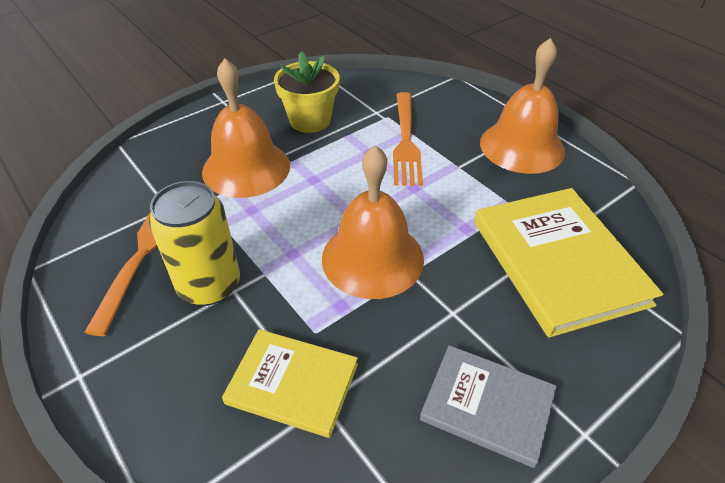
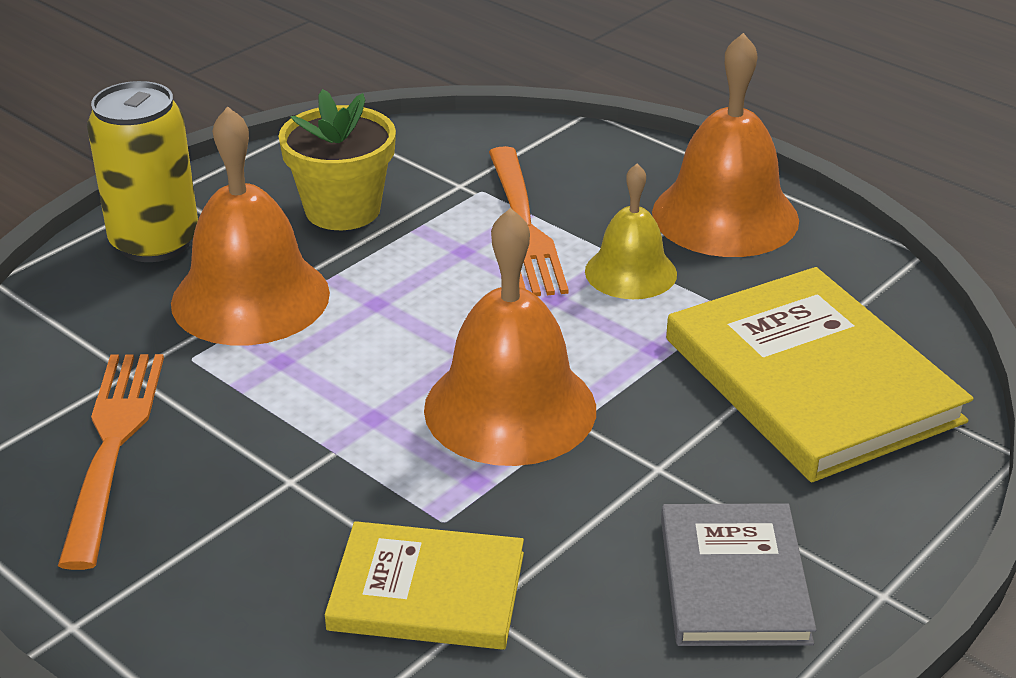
camera: 10 degrees left, 10 degrees down
yellow can [149,181,240,306] -> yellow can moved to [87,81,198,262]
grey book [420,345,557,468] -> grey book turned 75 degrees clockwise [661,503,817,646]
none -> yellow bell [585,164,677,299]

